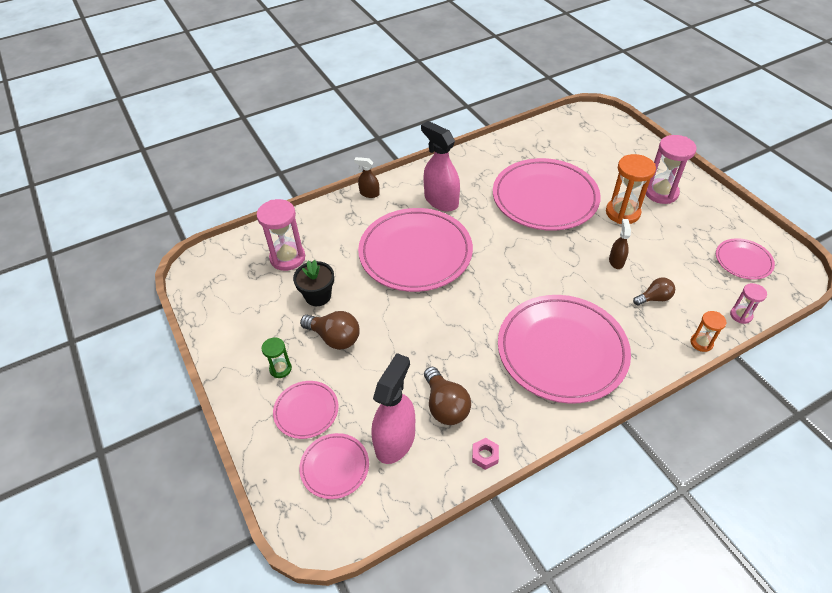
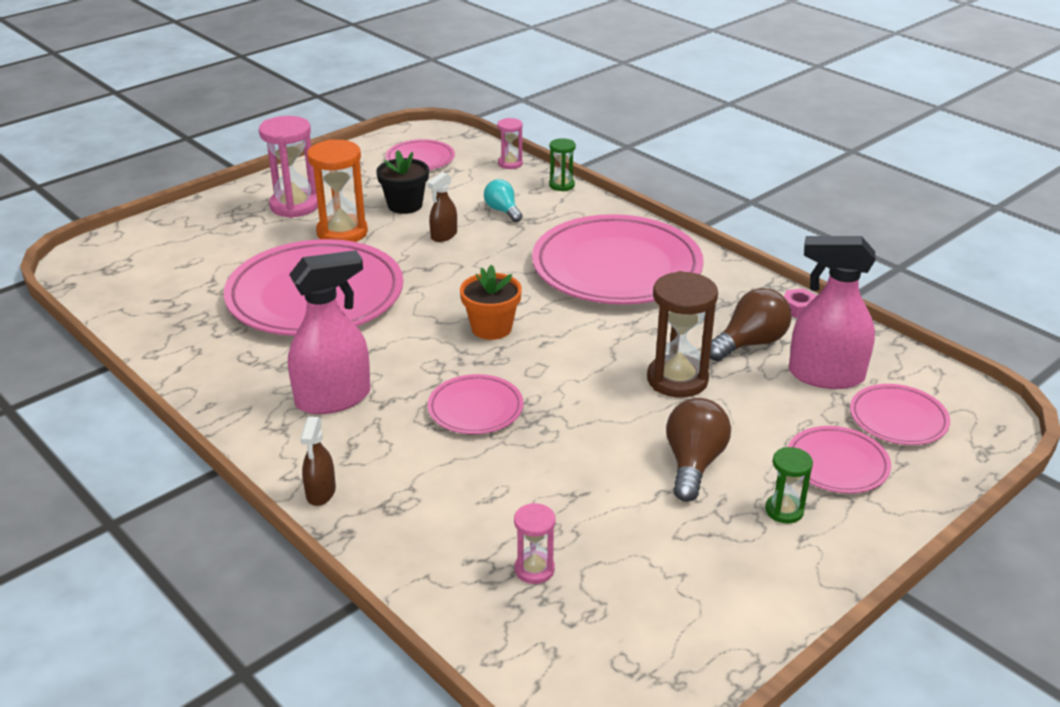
camera: 105 degrees left, 15 degrees down
pink hourglass [256,199,305,271] -> pink hourglass [514,503,556,584], size x0.54
black flower pot [293,259,334,306] -> black flower pot moved to [376,150,429,214]
pink plate [358,208,473,292] -> pink plate [427,374,523,434], size x0.47
pink spray bottle [421,121,460,212] -> pink spray bottle turned 150 degrees counterclockwise [288,250,371,414]
brown spray bottle [609,219,631,269] -> brown spray bottle turned 45 degrees counterclockwise [427,172,457,242]
brown light bulb [633,277,675,305] -> turquoise light bulb [484,179,523,222]
orange hourglass [691,311,726,352] -> green hourglass [549,138,576,191]
none -> orange flower pot [460,265,522,340]
none -> brown hourglass [647,271,718,398]

